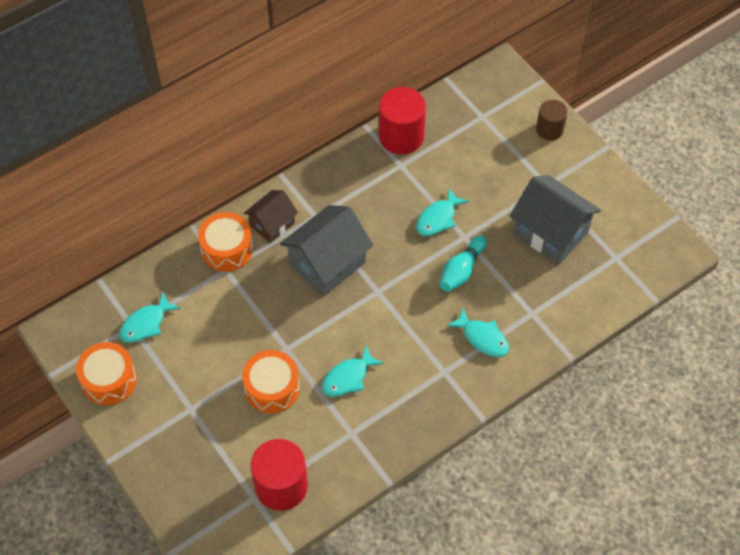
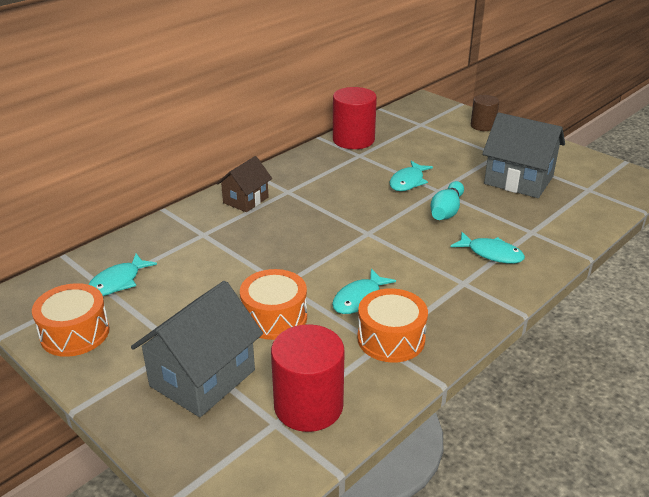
camera: 10 degrees left, 25 degrees down
orange drum [198,212,253,272] -> orange drum moved to [357,288,428,363]
grey house [280,205,373,296] -> grey house moved to [131,281,263,417]

